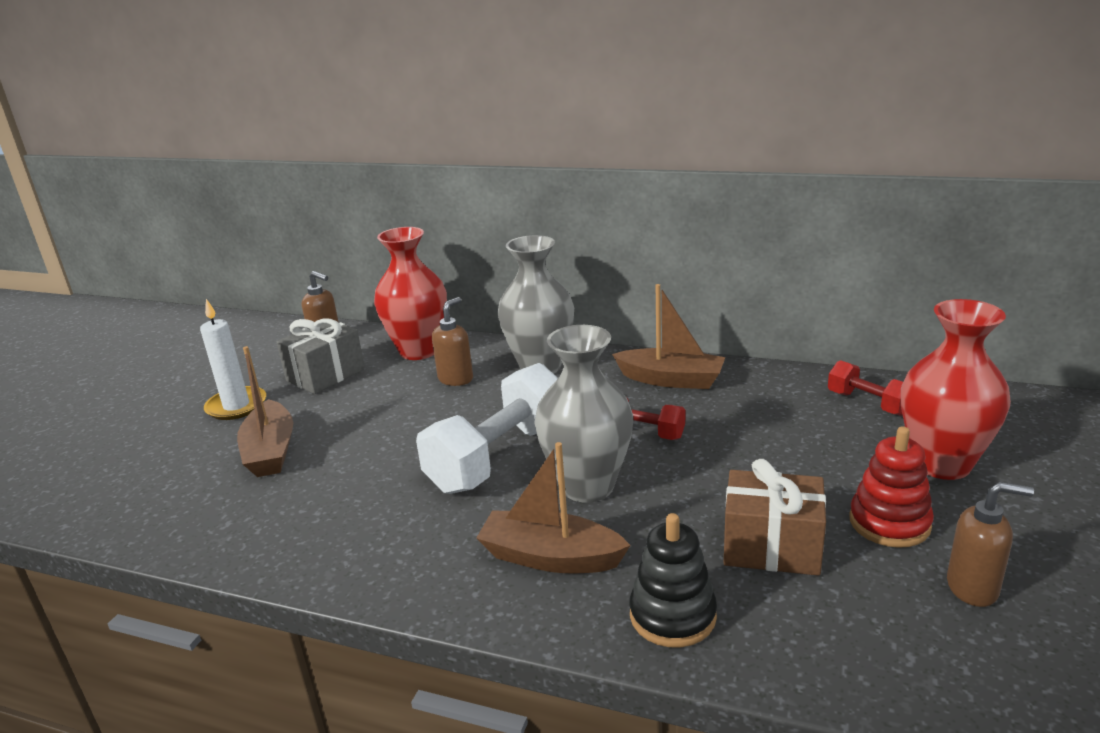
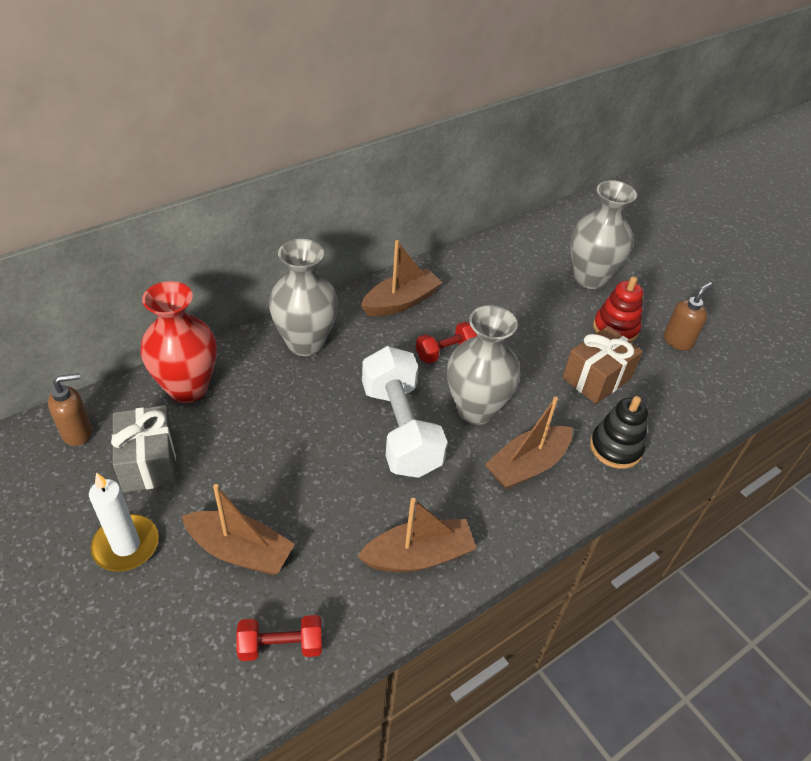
camera: 60 degrees left, 20 degrees up
brown soap dispenser [432,297,473,386] -> none
red dumbbell [828,360,903,416] -> red dumbbell moved to [236,615,322,661]
red vase [901,299,1011,480] -> grey vase [570,180,637,289]
none -> brown boat [357,498,477,572]

